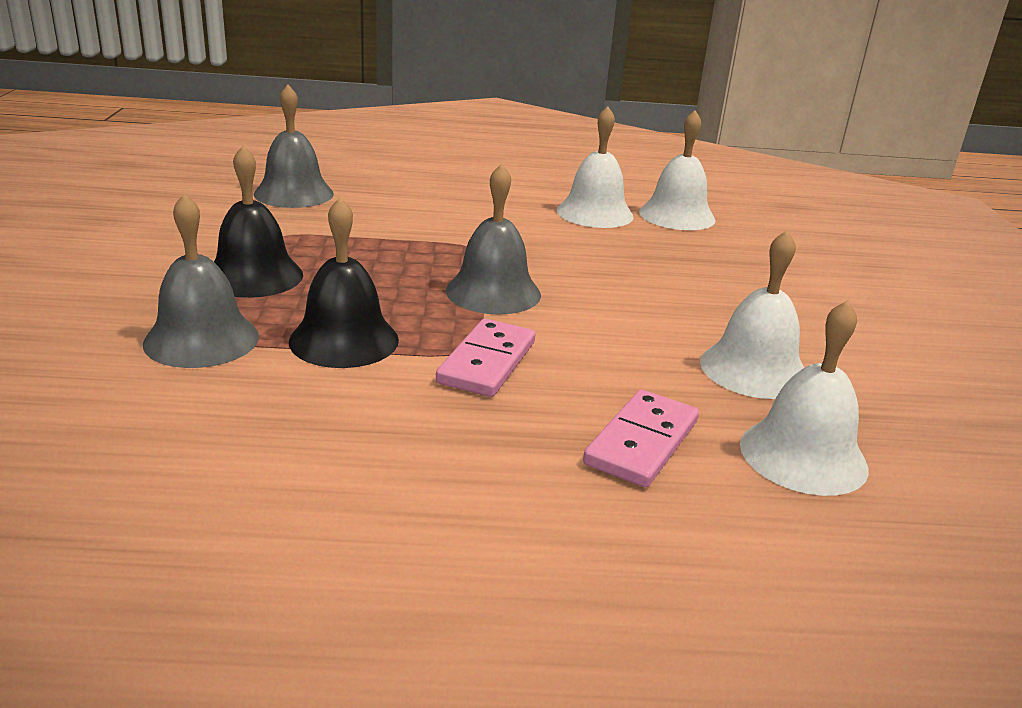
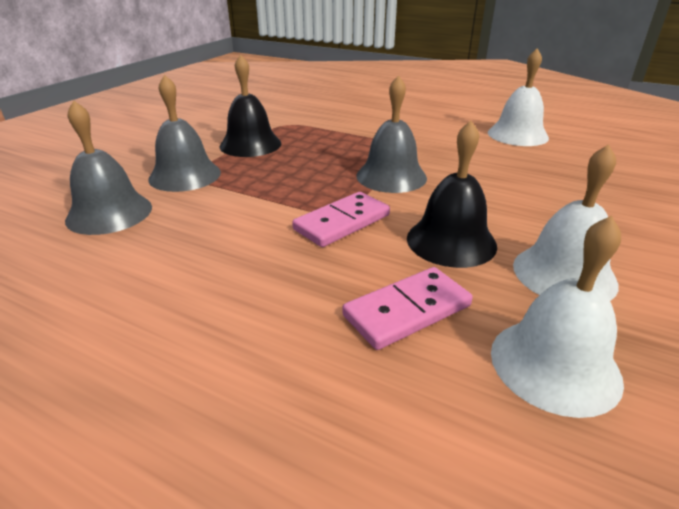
camera: 30 degrees right, 5 degrees up
grey bell [254,85,334,208] -> grey bell moved to [65,100,152,235]
black bell [289,198,399,368] -> black bell moved to [407,121,497,268]
white bell [639,110,716,230] -> none

